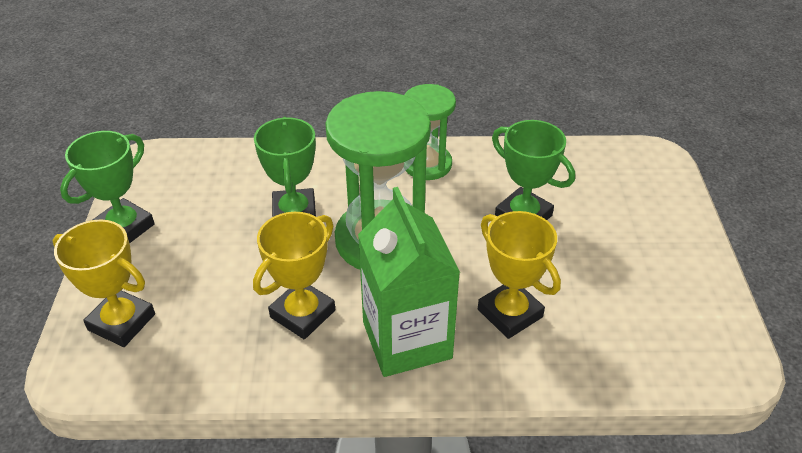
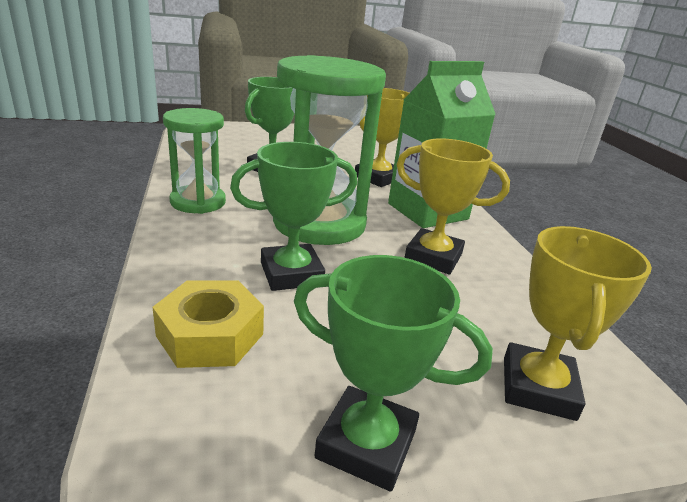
camera: 105 degrees left, 15 degrees down
none -> yellow nut [152,280,264,368]

